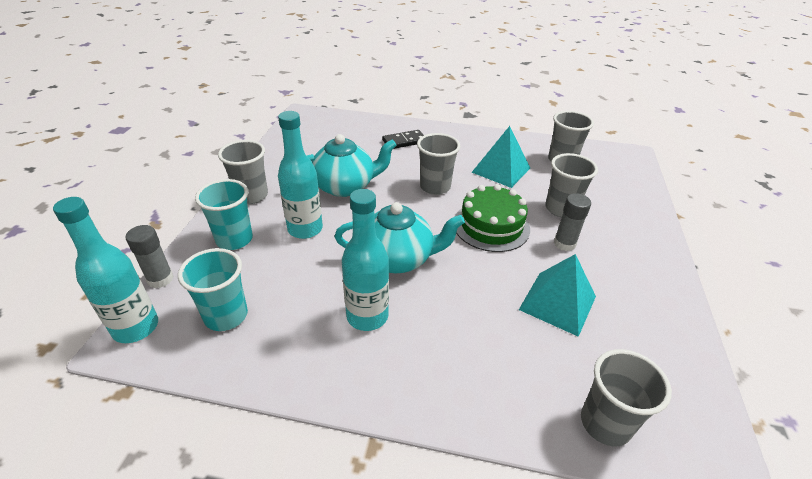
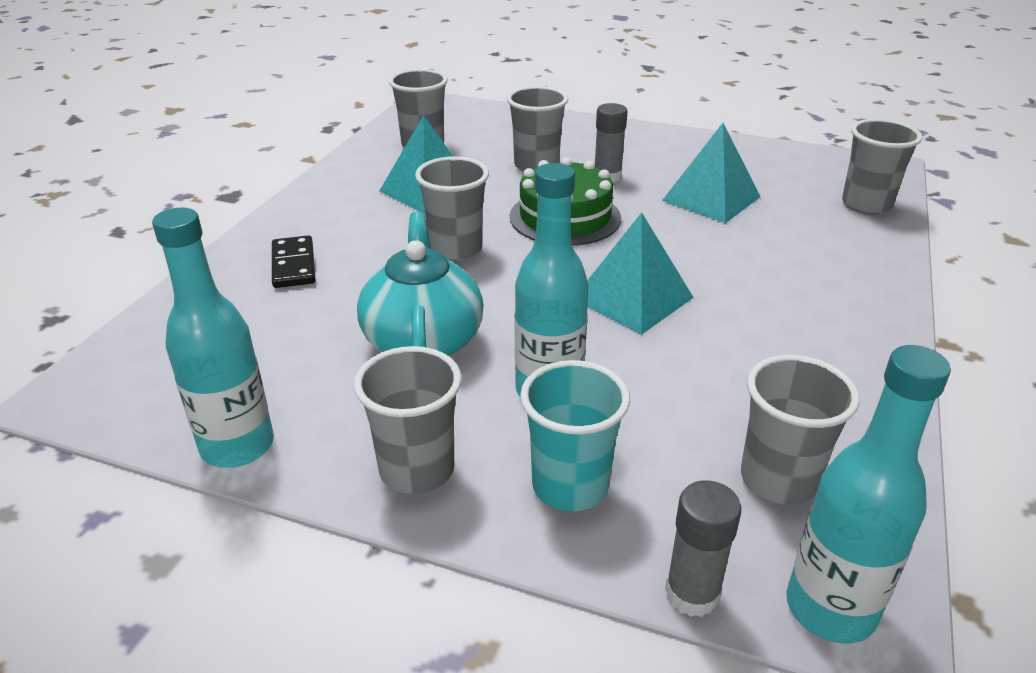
camera: 80 degrees left, 5 degrees down
turquoise cup [178,248,248,331] -> grey cup [741,355,860,505]
turquoise teapot [334,202,465,273] -> turquoise pyramid [587,212,694,334]
turquoise bottle [342,189,389,331] -> turquoise bottle moved to [152,207,274,468]

